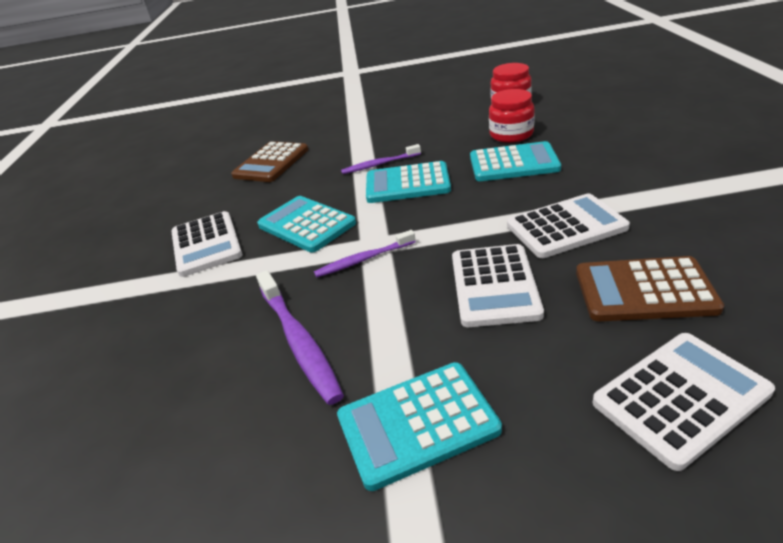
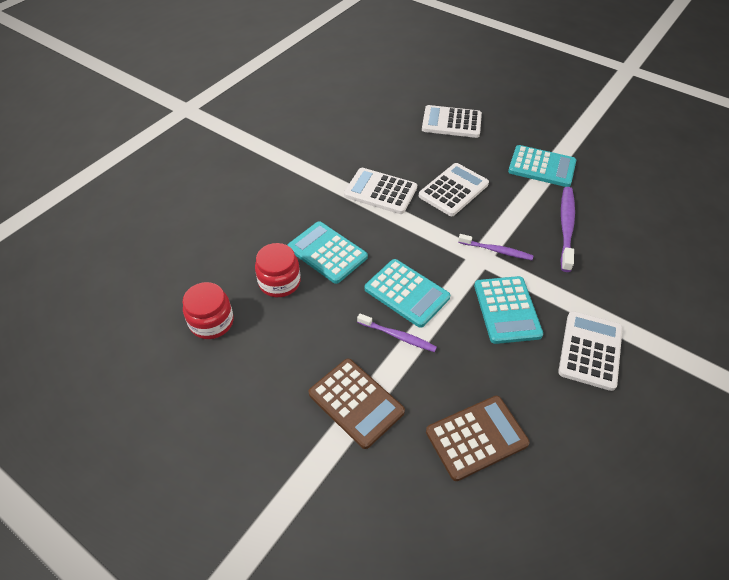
camera: 145 degrees left, 15 degrees up
brown calculator [576,256,724,321] -> brown calculator moved to [309,359,405,449]

